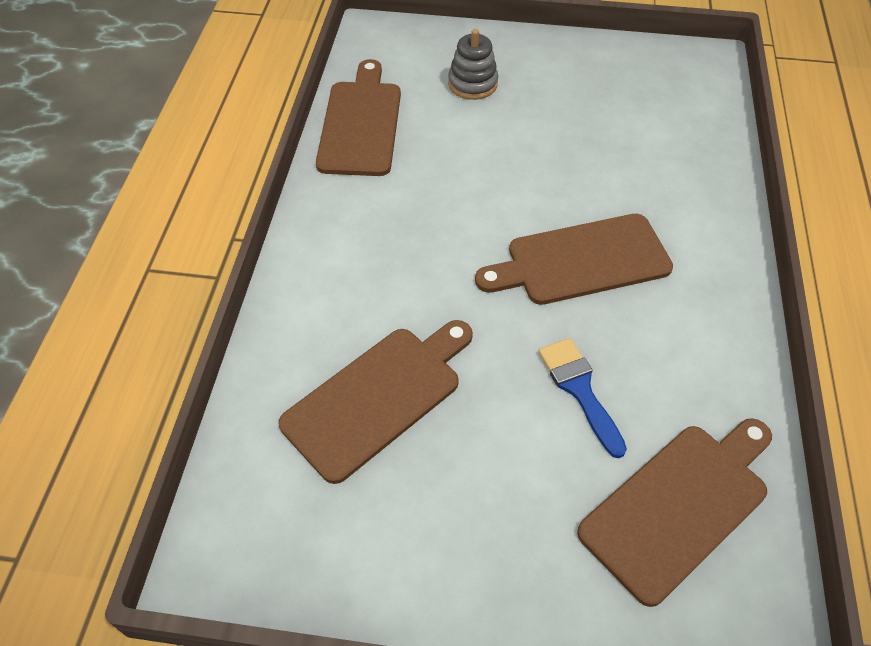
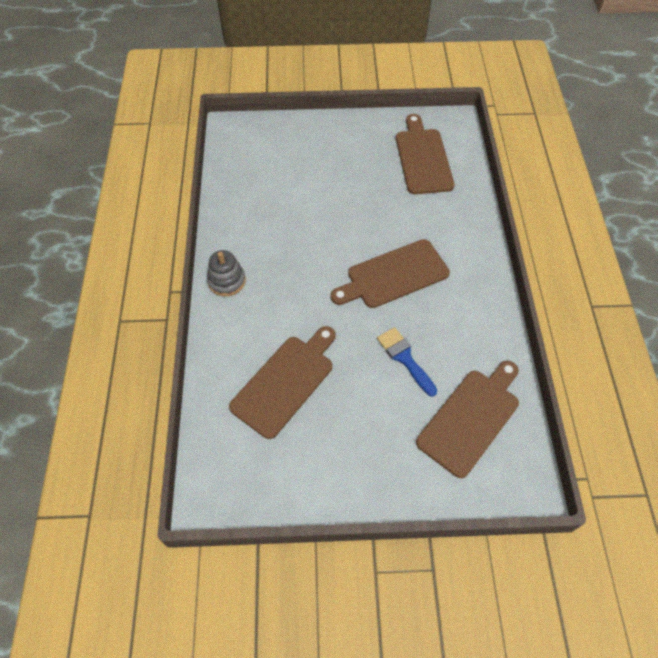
camera: 10 degrees left, 5 degrees up
brown cutting board [316,59,401,176] -> brown cutting board moved to [396,114,454,194]
grey stacking toy [448,29,498,100] -> grey stacking toy moved to [207,250,246,296]

